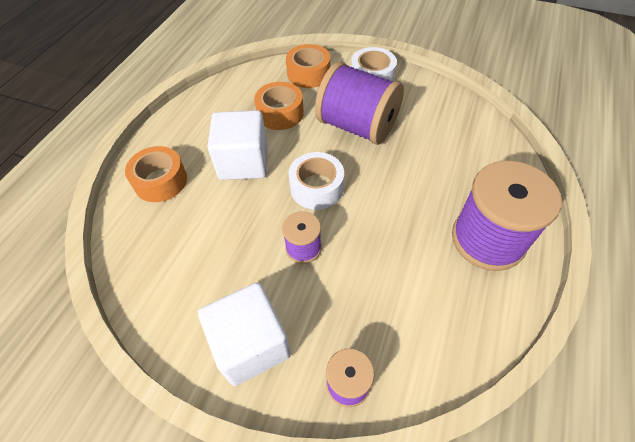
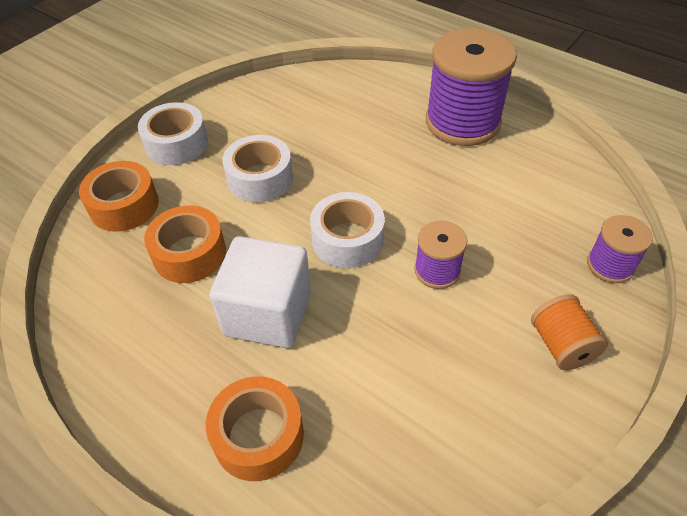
camera: 75 degrees left, 5 degrees down
white cube [198,282,291,386] -> orange spool [531,294,608,370]
purple spool [315,62,404,145] -> white tape [222,135,293,203]

